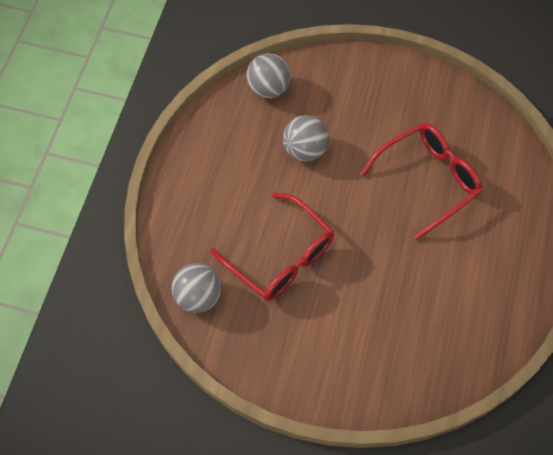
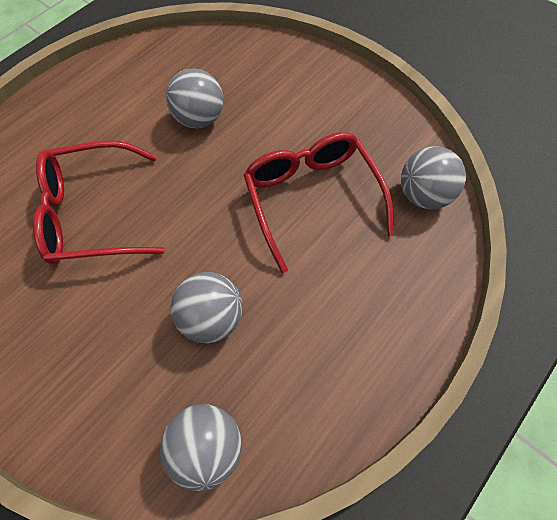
camera: 155 degrees left, 0 degrees up
none -> grey ball [166,68,223,128]

